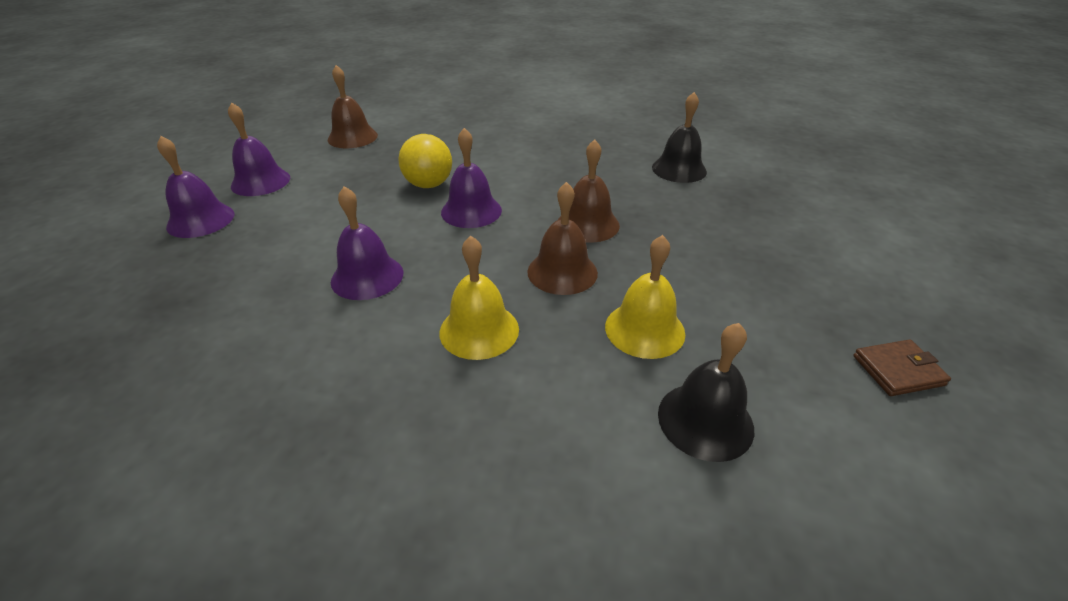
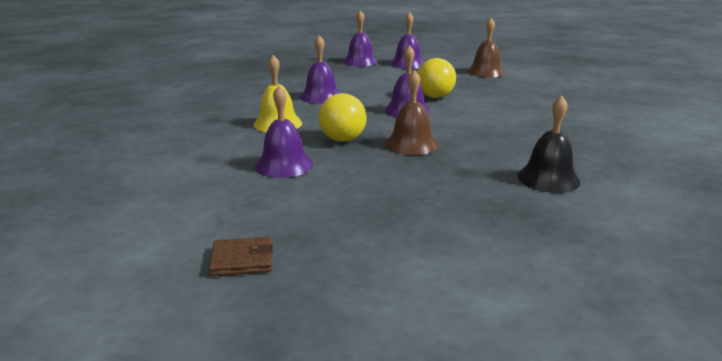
camera: 80 degrees right, 15 degrees down
brown bell [527,182,598,295] -> yellow ball [318,93,367,142]
yellow bell [605,235,685,359] -> purple bell [255,86,313,178]
black bell [658,323,754,462] -> none
brown wallet [853,340,951,396] -> brown wallet turned 75 degrees counterclockwise [209,237,273,276]

